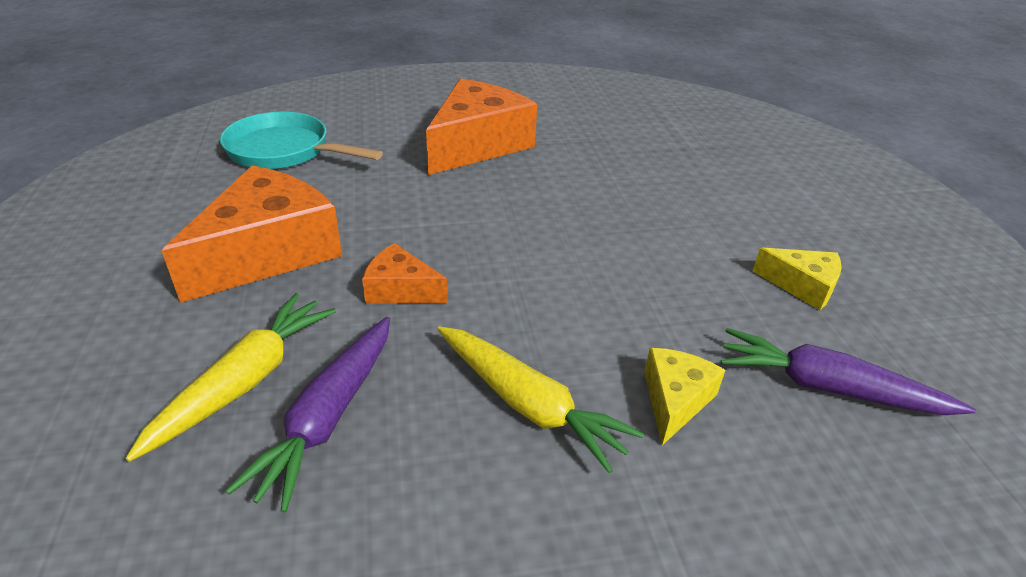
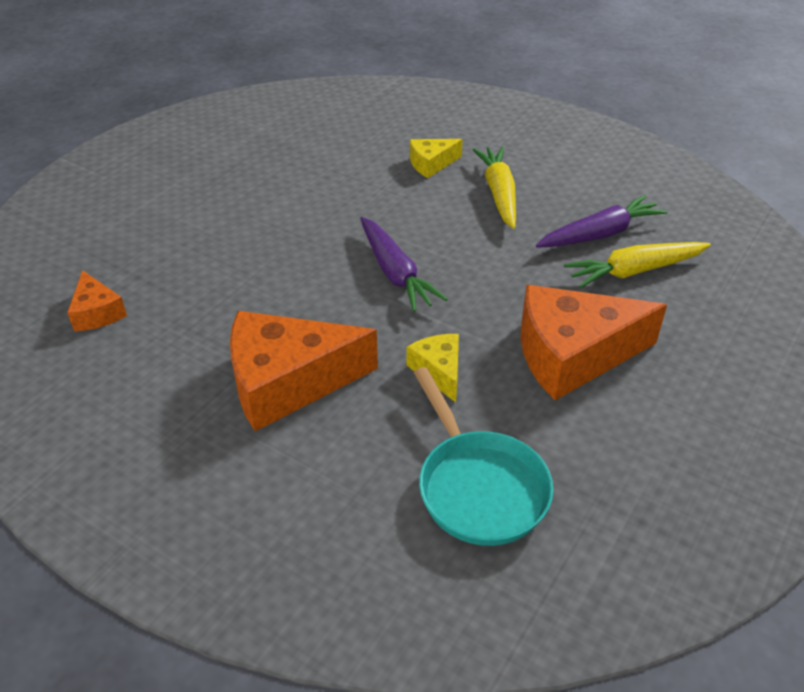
camera: 135 degrees left, 5 degrees up
orange cheese [362,243,448,304] -> orange cheese moved to [67,270,127,331]
purple carrot [721,328,976,415] -> purple carrot moved to [360,217,447,312]
yellow cheese [753,248,842,310] -> yellow cheese moved to [406,334,459,402]

